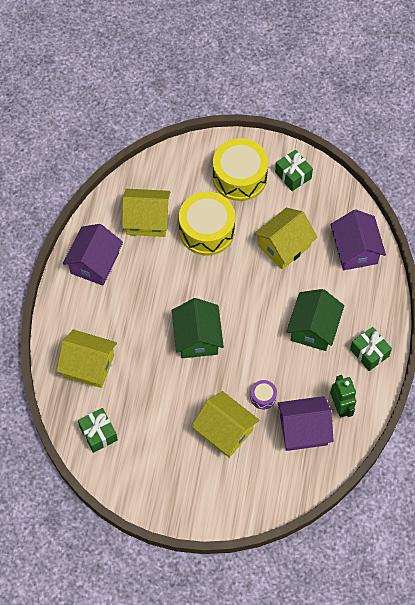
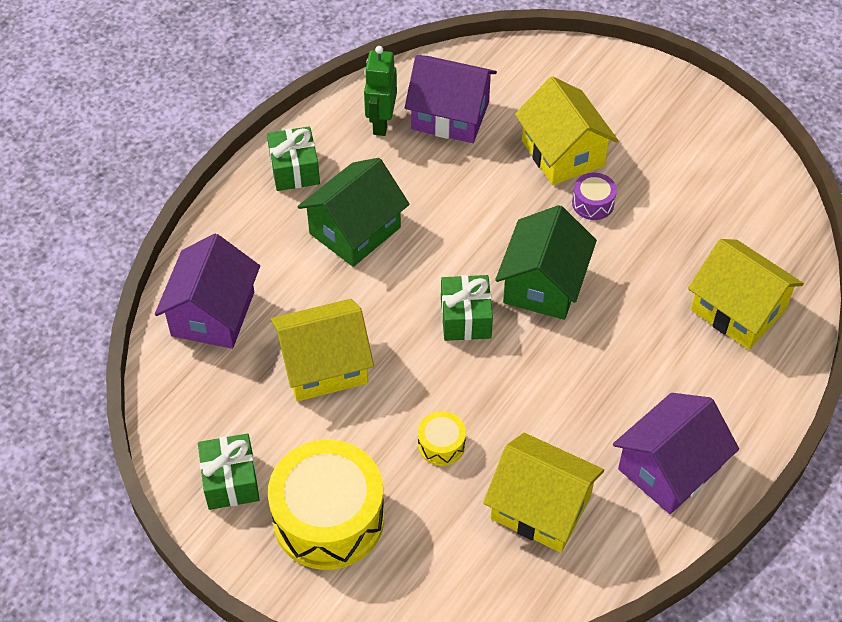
camera: 155 degrees left, 10 degrees down
green gift [78,408,118,453] -> green gift moved to [441,275,493,341]
yellow drum [179,192,235,256] -> yellow drum [418,411,466,466], size x0.44
purple drum [250,380,277,409] -> purple drum moved to [572,173,617,220]

